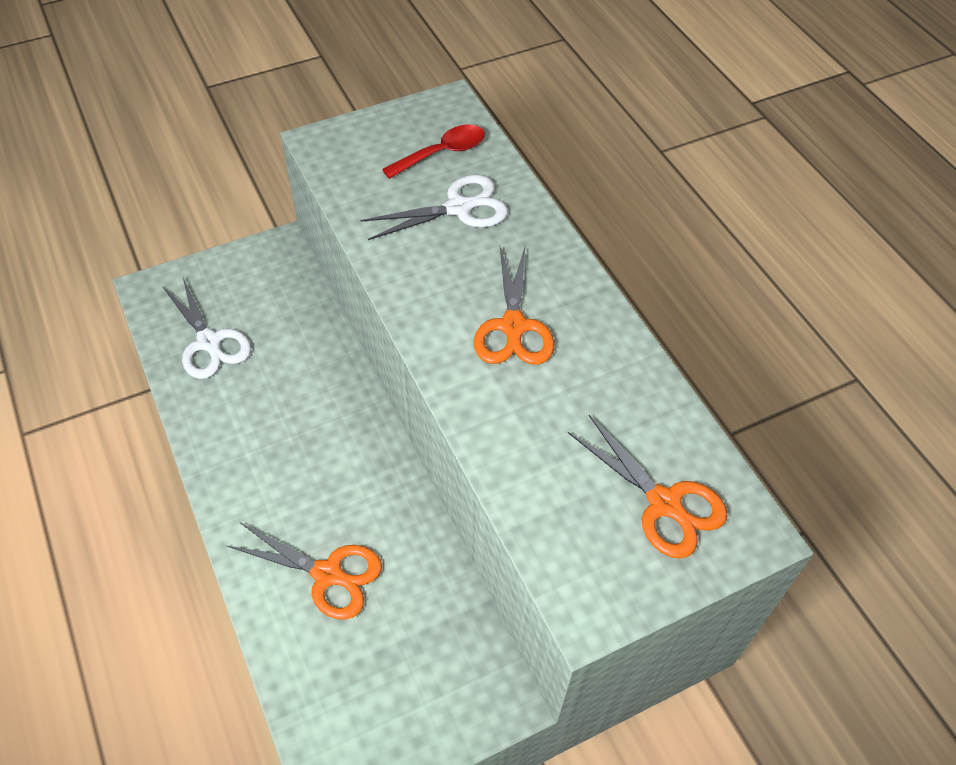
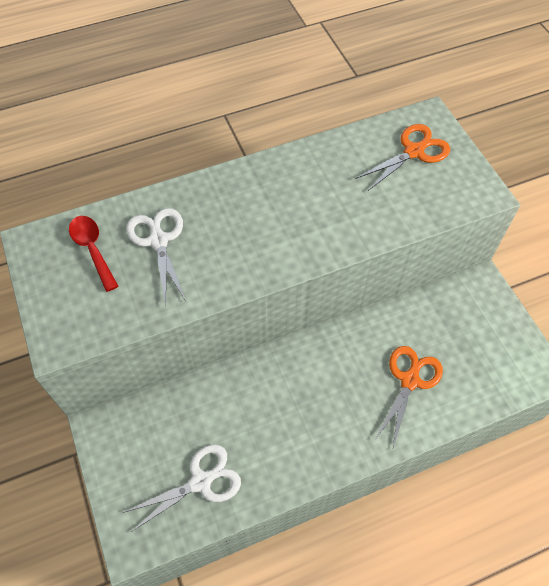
camera: 85 degrees left, 5 degrees up
orange scissors [474,244,554,365] -> none

